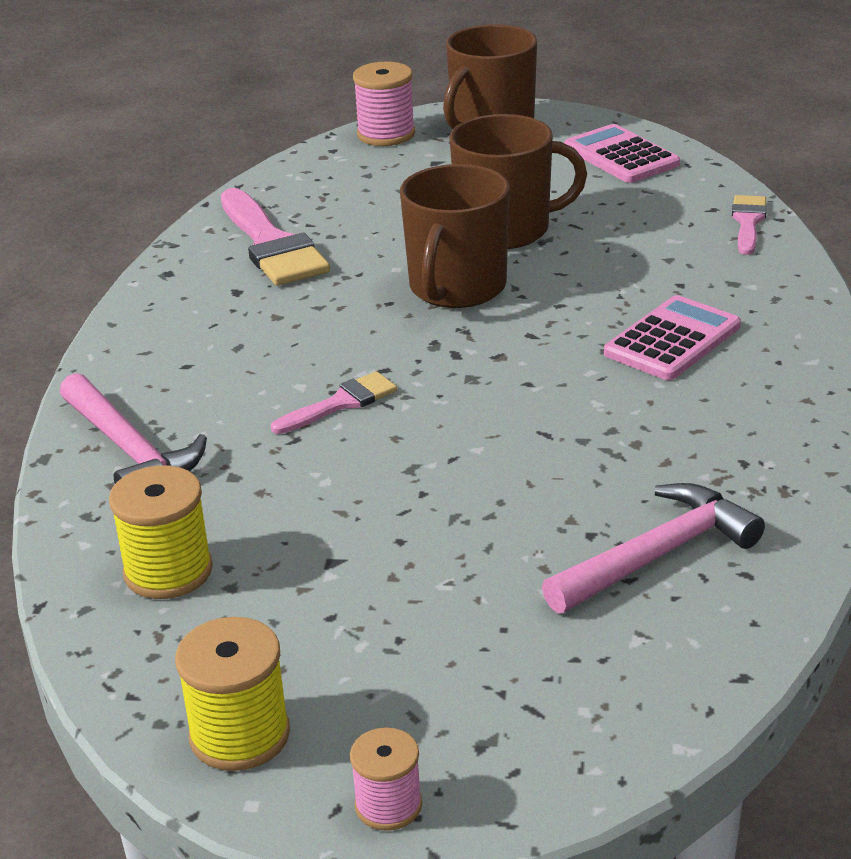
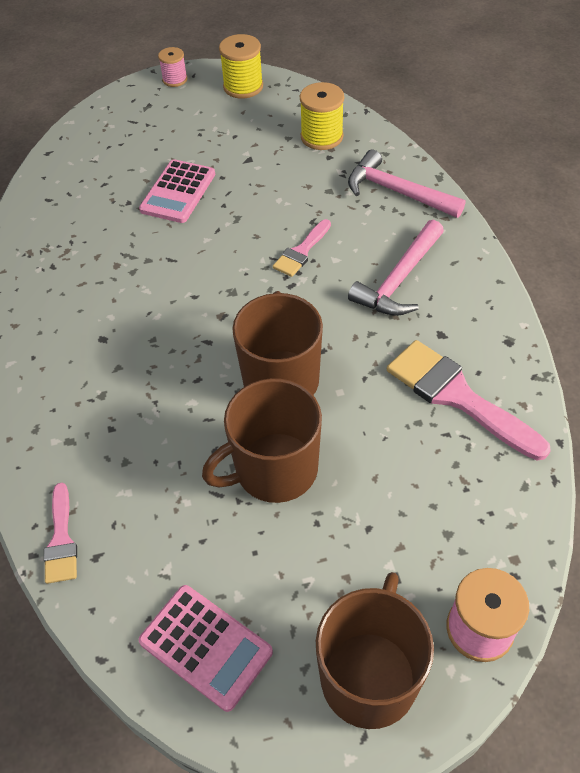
camera: 160 degrees right, 20 degrees up
pink hammer [542,483,765,613] -> pink hammer moved to [348,220,444,316]
pink calculator [604,295,741,380] -> pink calculator moved to [139,159,215,223]

